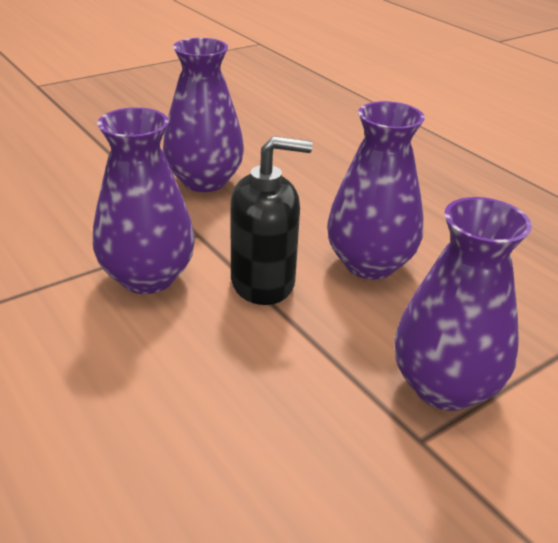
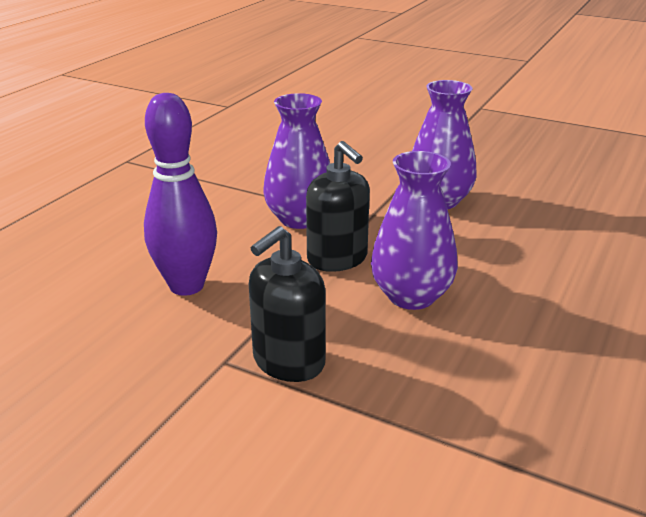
camera: 65 degrees right, 5 degrees down
purple vase [394,197,532,411] -> black soap dispenser [249,226,326,382]
none -> purple bowling pin [144,93,217,296]

